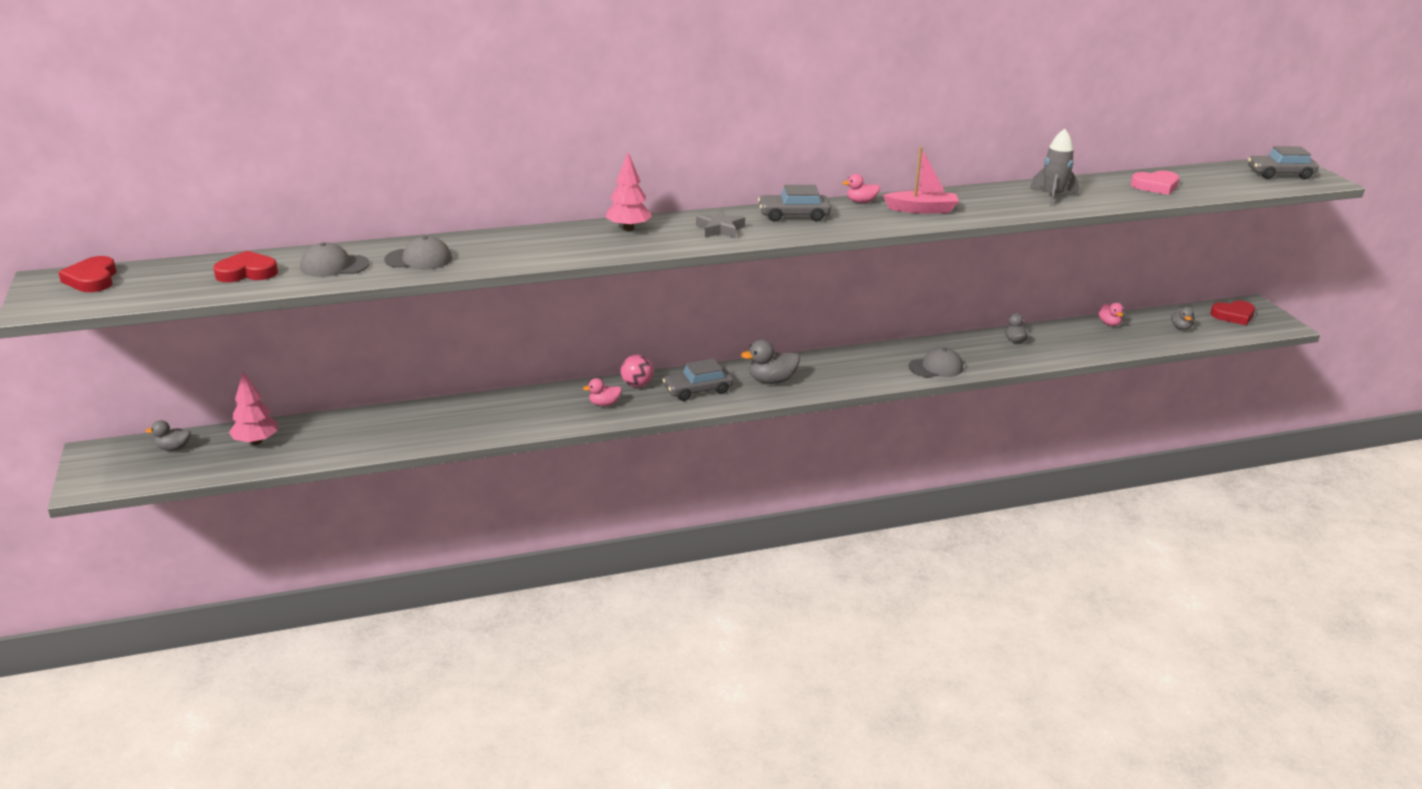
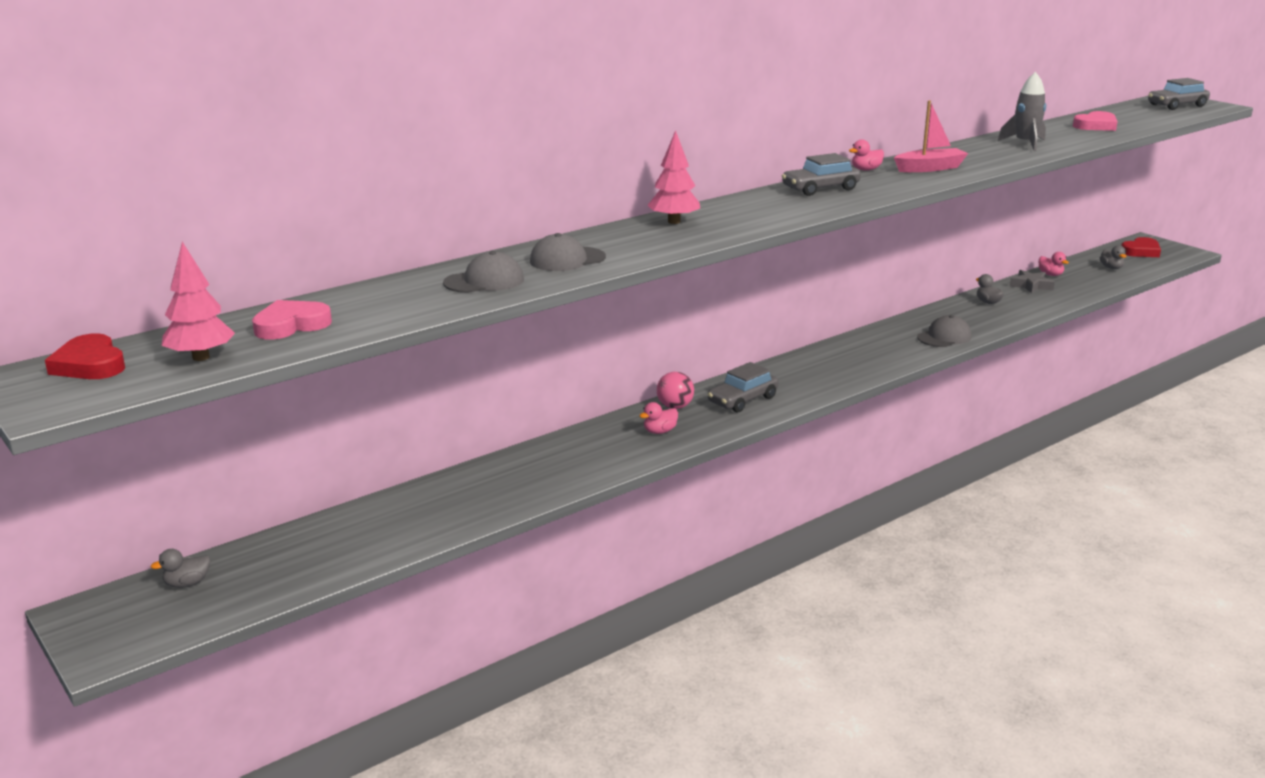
camera: 20 degrees left, 5 degrees down
red heart [213,251,278,282] -> pink heart [252,300,332,339]
pink tree [229,372,278,445] -> pink tree moved to [162,242,235,361]
grey cap [300,242,370,277] -> grey cap moved to [530,233,606,271]
grey star [696,210,745,238] -> grey star moved to [1010,270,1055,294]
grey duck [741,339,800,384] -> none

